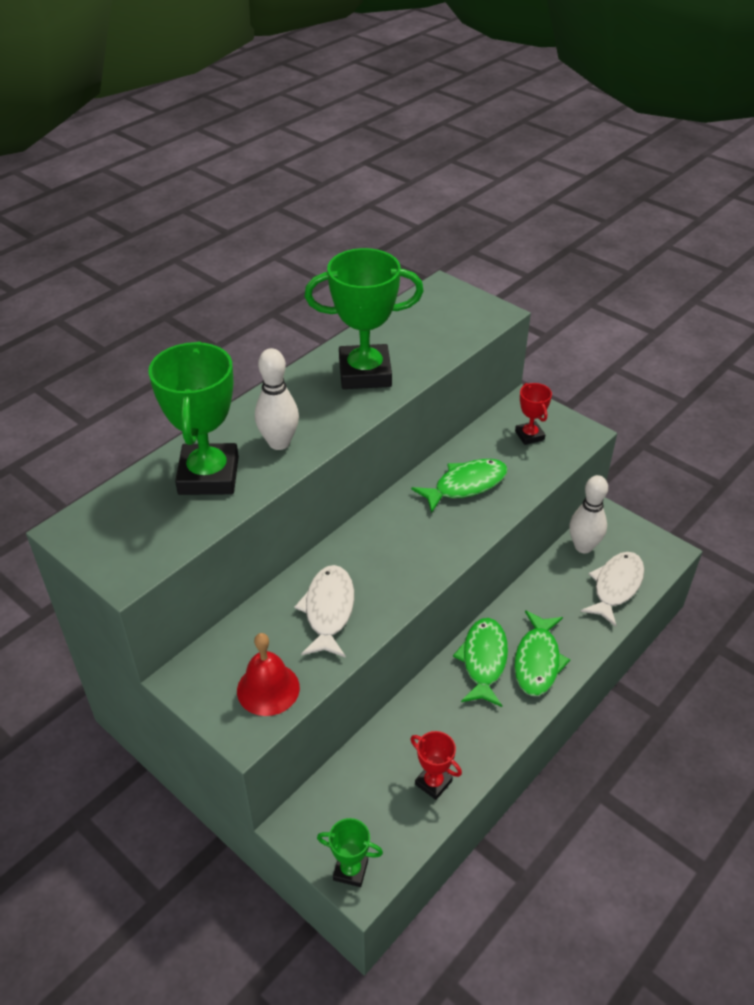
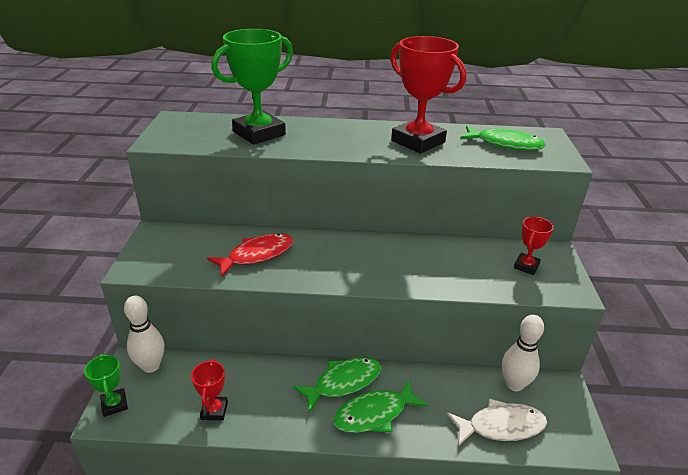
camera: 50 degrees right, 10 degrees down
red bell [237,633,300,716] -> none
white bowling pin [255,348,299,450] -> white bowling pin moved to [124,296,164,373]
white fish [294,565,354,658] -> red fish [207,233,293,276]
green trophy [305,248,424,389] -> red trophy [390,36,466,153]
green fish [411,459,508,513] -> green fish moved to [460,126,546,151]

